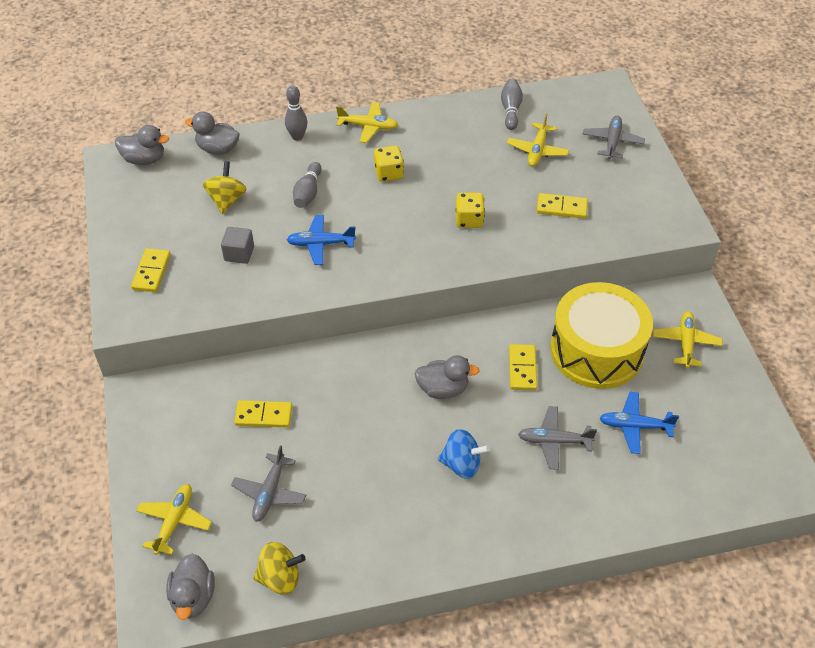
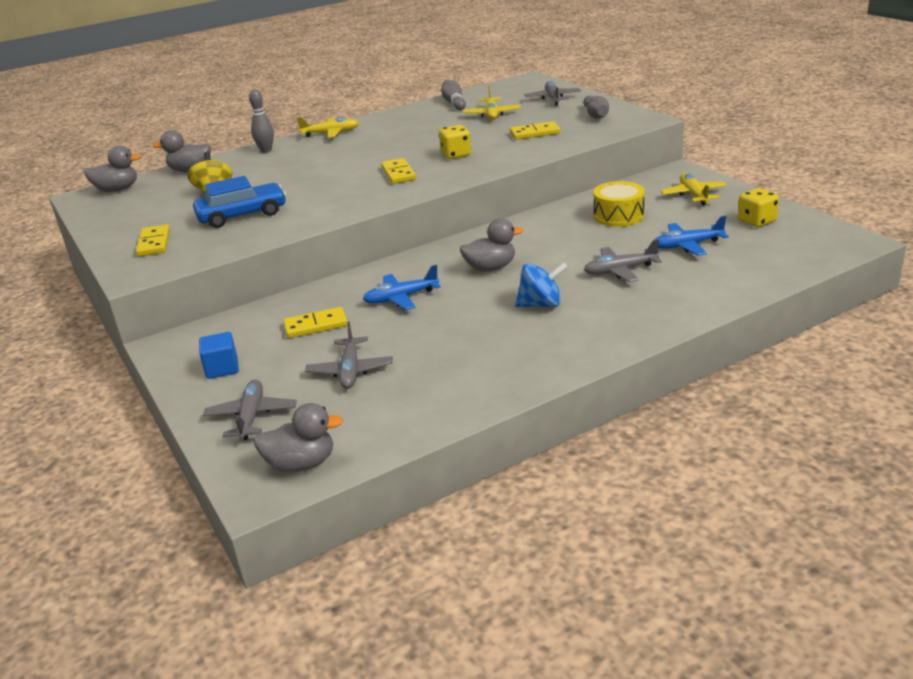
camera: 15 degrees left, 20 degrees down
yellow plane [136,484,212,555] -> grey plane [203,380,297,440]
grey duck [166,553,215,620] -> grey duck turned 75 degrees counterclockwise [253,403,343,472]
grey cube [221,227,254,264] -> blue car [193,176,286,228]
yellow spinning top [253,542,306,594] -> none
blue plane [287,215,356,265] -> blue plane moved to [363,265,441,310]
grey bowling pin [293,162,322,208] -> grey bowling pin moved to [584,95,609,119]
yellow dice [374,146,404,182] -> yellow dice moved to [738,188,779,227]
yellow domino [509,344,537,390] -> yellow domino moved to [381,158,416,184]
yellow drum [550,282,653,389] -> yellow drum [593,181,645,227], size x0.54
none -> blue cube [199,332,239,379]

